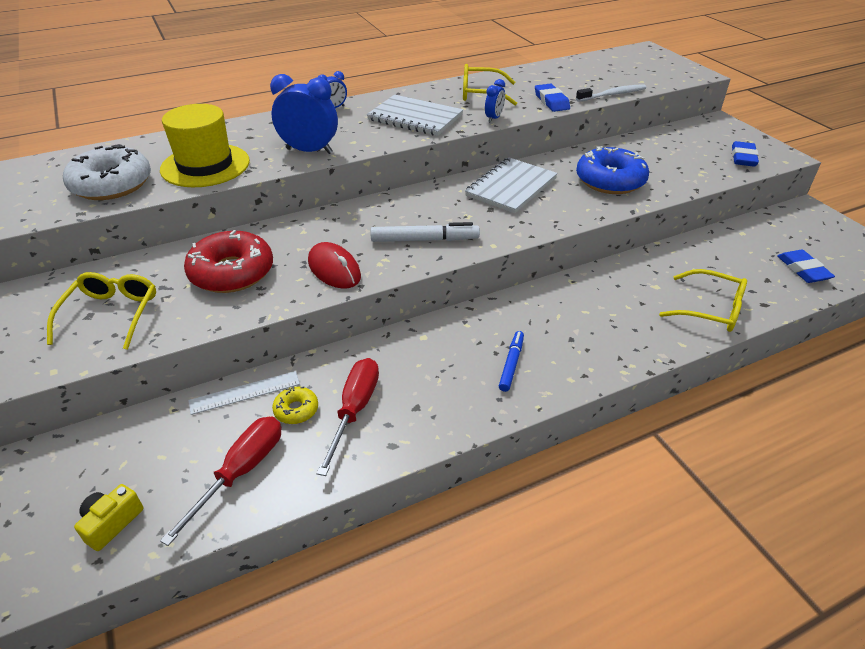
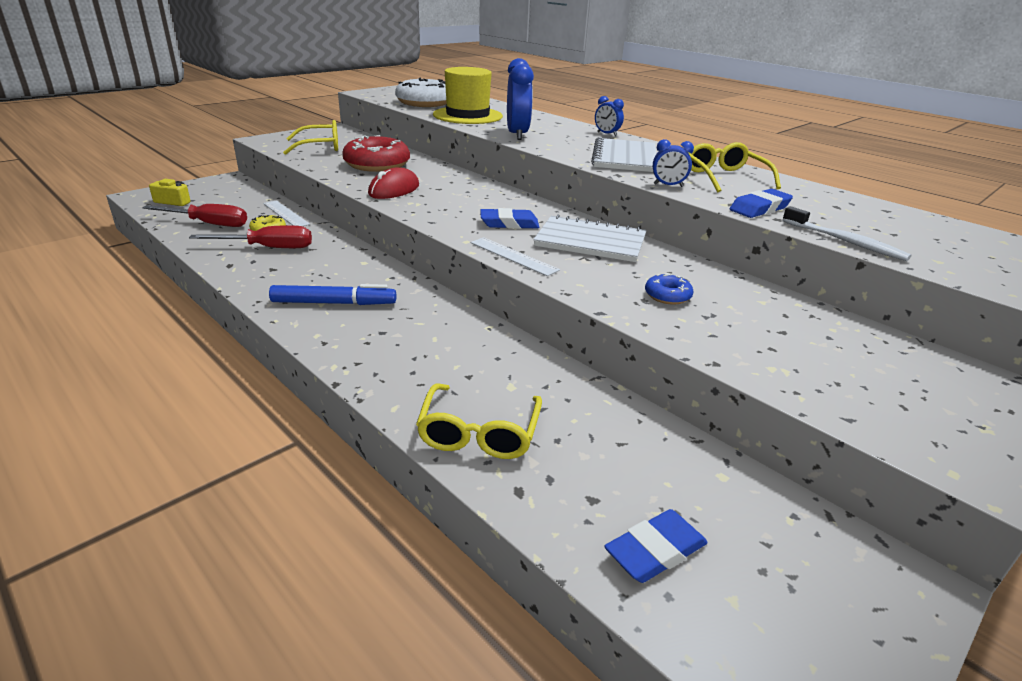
camera: 70 degrees right, 10 degrees down
white marker [370,222,480,242] -> none
blue marker [499,331,524,392] -> blue marker [269,284,396,305], size x1.52
blue donut [576,146,649,194] -> blue donut [645,273,693,304], size x0.47
blue eraser [732,141,759,167] -> blue eraser moved to [481,208,539,229]
none -> white ruler [471,237,560,276]

